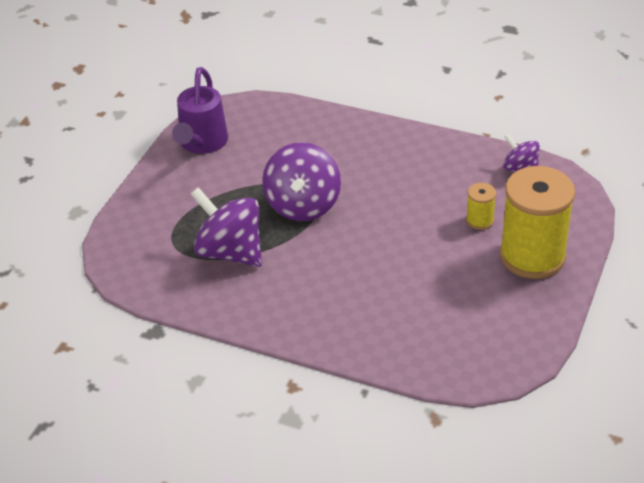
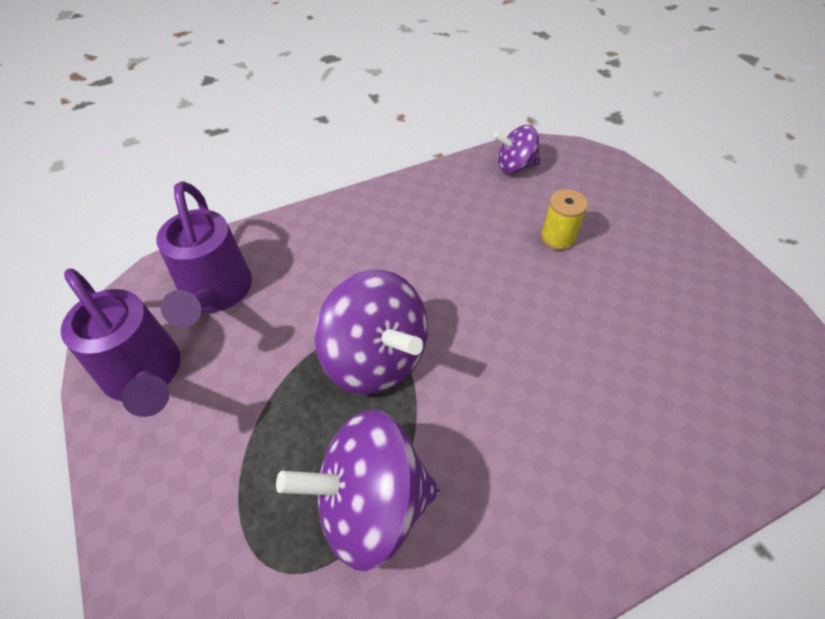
camera: 50 degrees left, 10 degrees up
yellow spool [500,166,575,279] -> none
none -> purple watering can [156,181,252,328]

